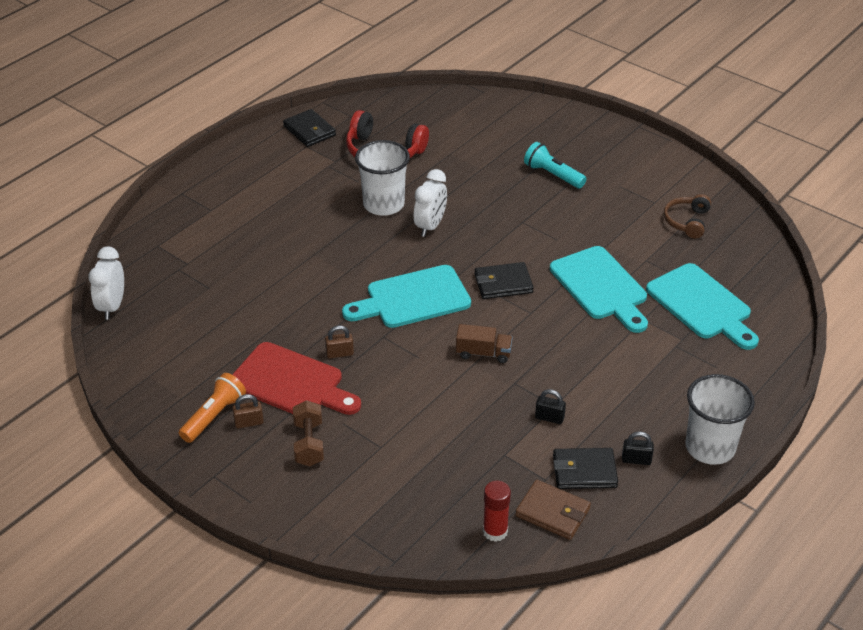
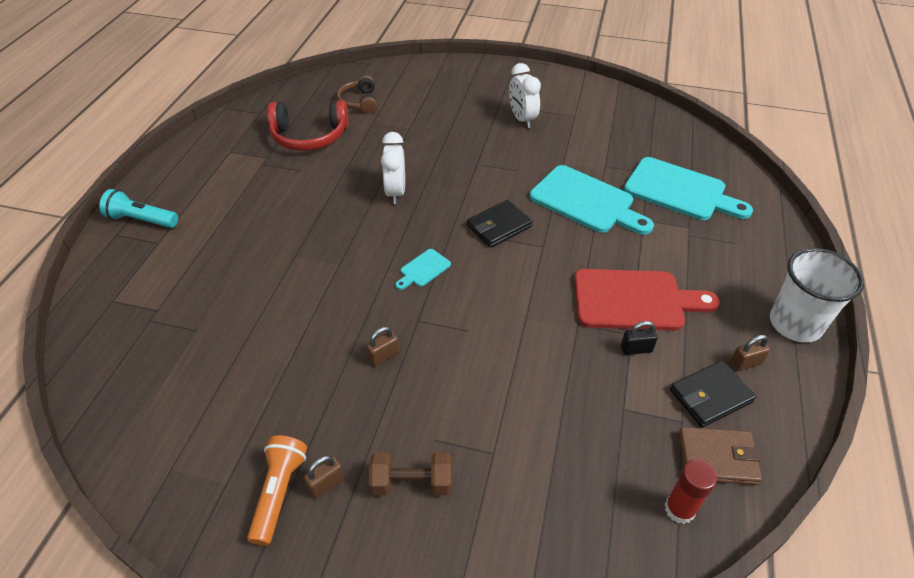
camera: 25 degrees left, 5 degrees up
white clock [88,246,124,320] -> white clock moved to [509,63,541,128]
red cutting board [232,342,361,415] -> red cutting board moved to [574,269,720,331]
black wallet [283,109,336,147] -> none
brown dumbbell [293,400,324,466] -> brown dumbbell turned 60 degrees counterclockwise [369,452,451,496]
turquoise cutting board [342,265,471,328] -> turquoise cutting board [396,249,451,290], size x0.45
white cup [355,140,410,216] -> none
brown truck [456,324,513,363] -> none
turquoise flashlight [524,142,587,188] -> turquoise flashlight moved to [99,189,178,228]
black padlock [622,431,654,465] -> brown padlock [730,335,770,371]
brown headphones [664,194,711,239] -> brown headphones moved to [337,75,377,113]

